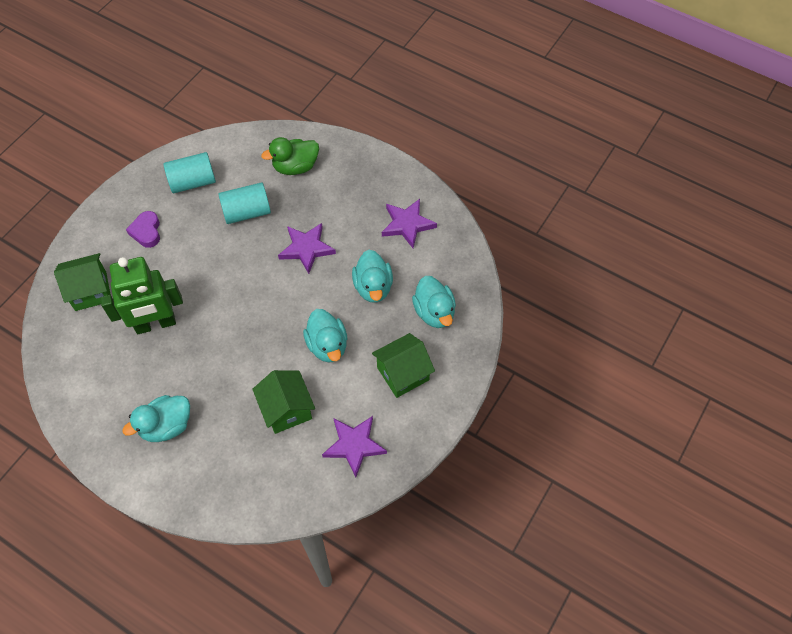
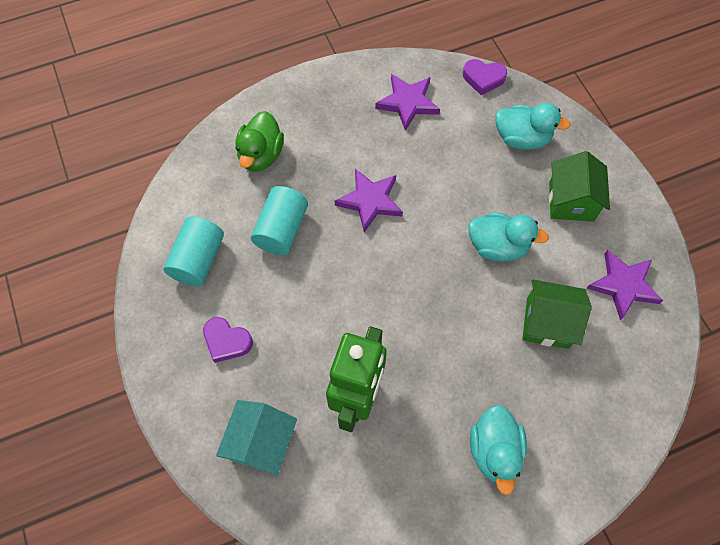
camera: 55 degrees left, 5 degrees up
green house [54,253,111,311] -> turquoise house [216,400,297,476]
turquoise duck [352,250,393,303] -> none
none -> purple heart [463,59,507,95]

